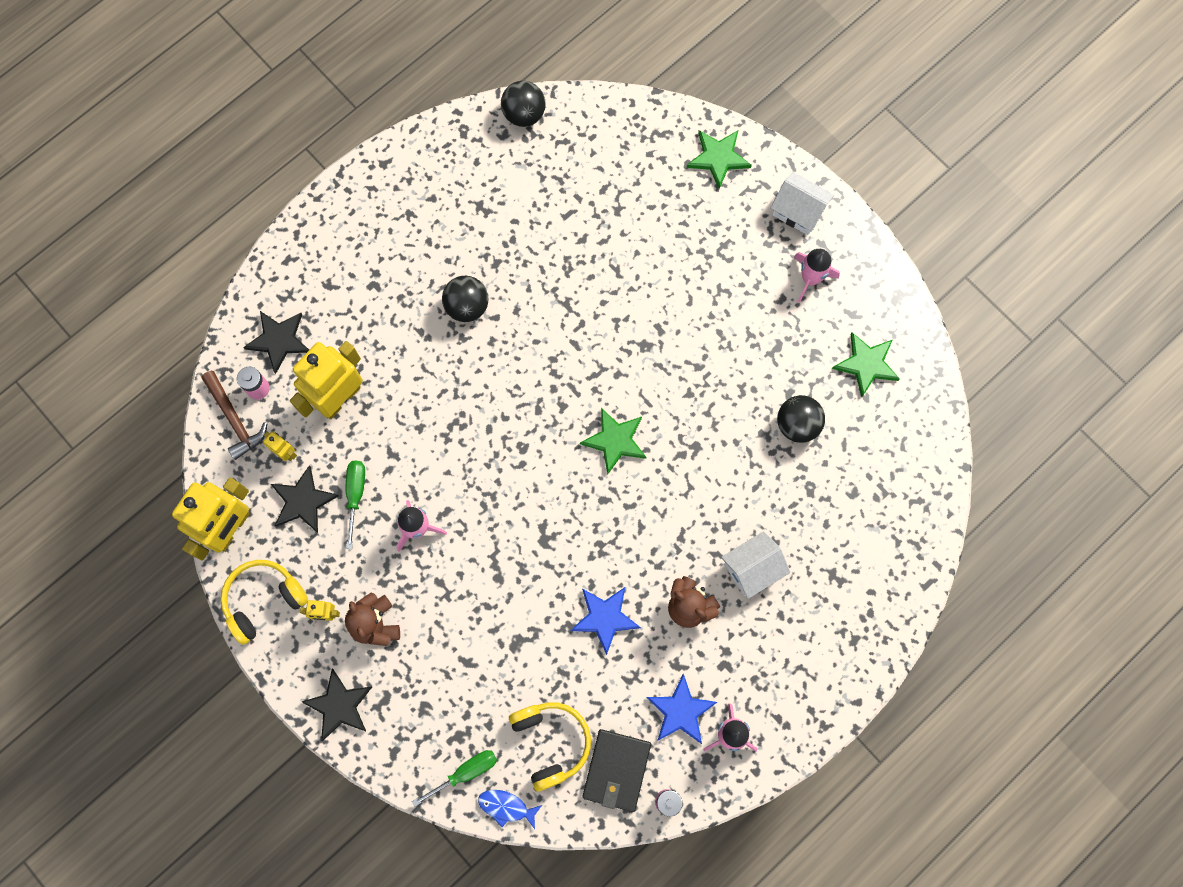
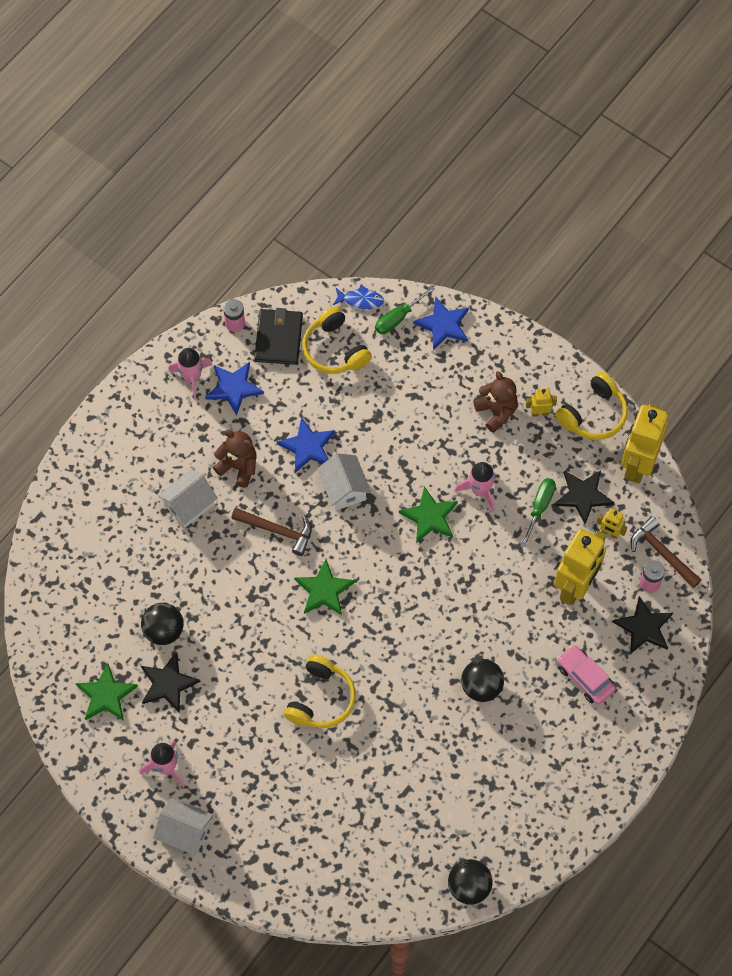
camera: 170 degrees right, 10 degrees down
black star [302,669,372,741] -> black star moved to [141,652,201,712]
green screwdriver [346,461,365,549] -> green screwdriver turned 150 degrees counterclockwise [521,478,556,547]
green star [687,130,752,189] -> green star moved to [399,486,458,543]
none -> brown hammer [231,508,312,556]
none -> yellow headphones [284,654,356,728]
none -> white house [317,453,371,510]
none -> blue star [413,296,469,350]
none -> pink car [557,645,616,705]

